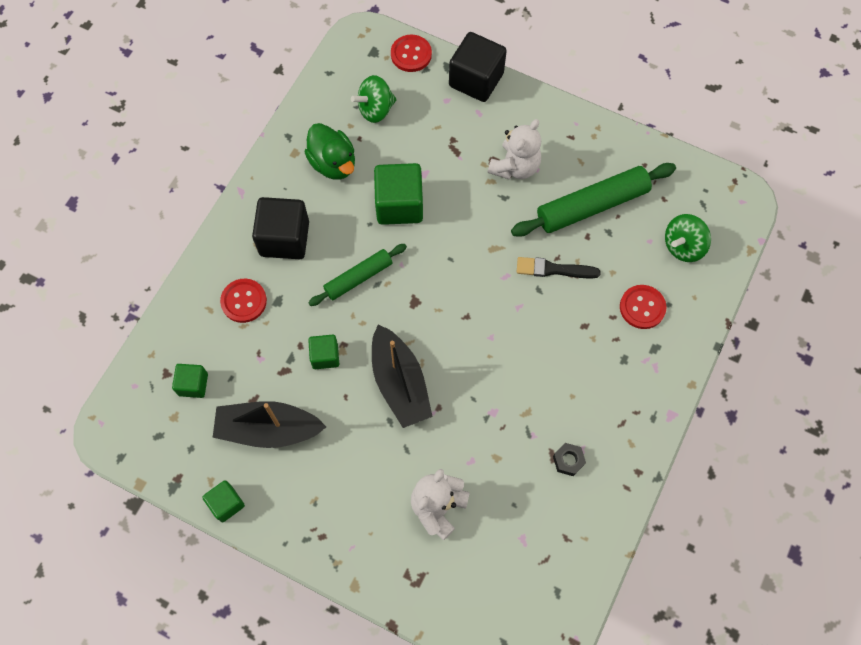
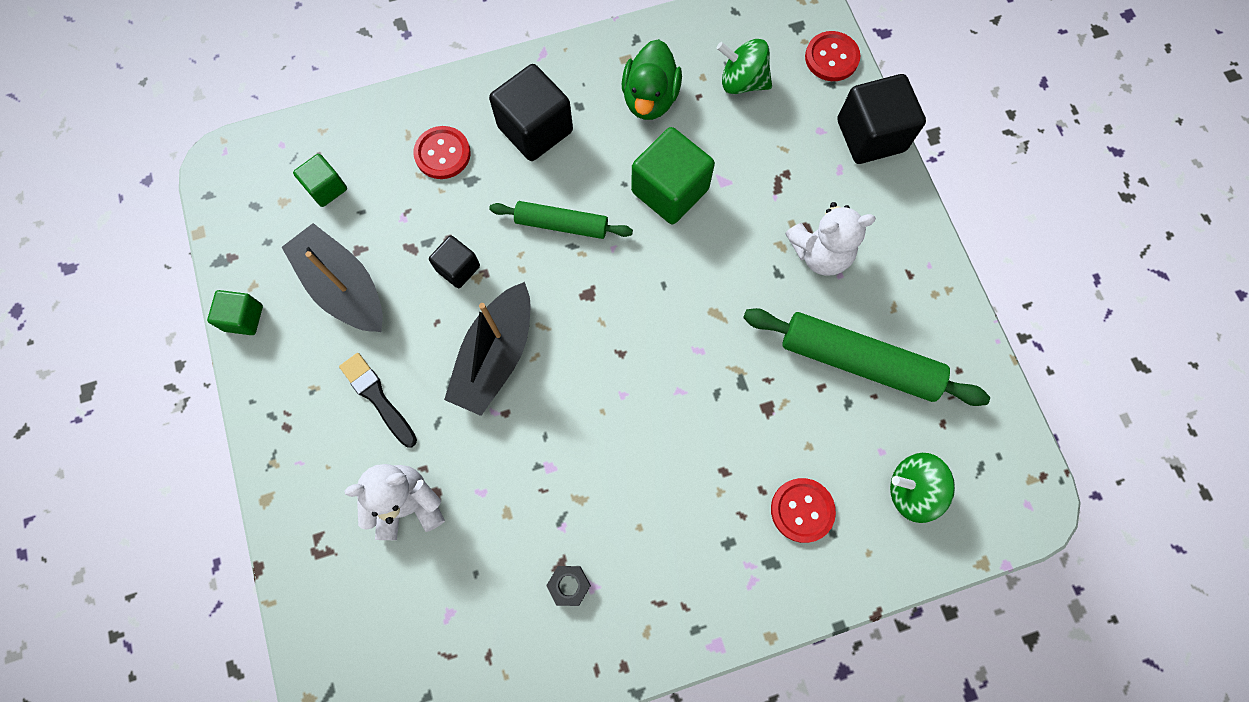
camera: 45 degrees right, 5 degrees up
green cube [308,335,339,369] -> black cube [429,235,480,288]
black brush [517,257,601,279] -> black brush moved to [339,353,417,448]

